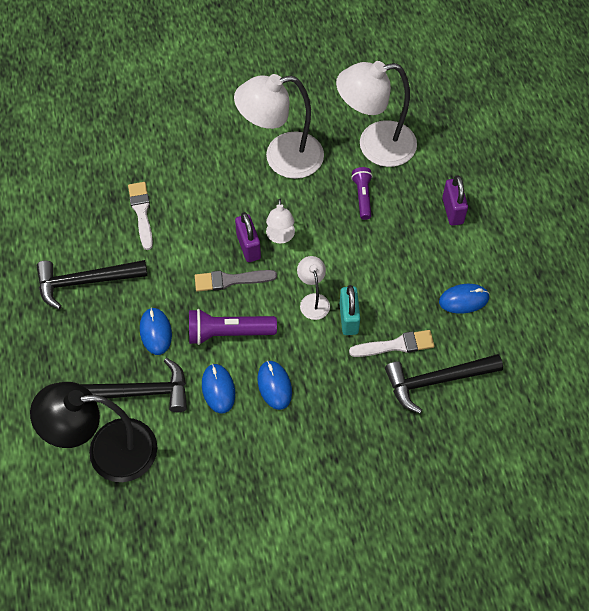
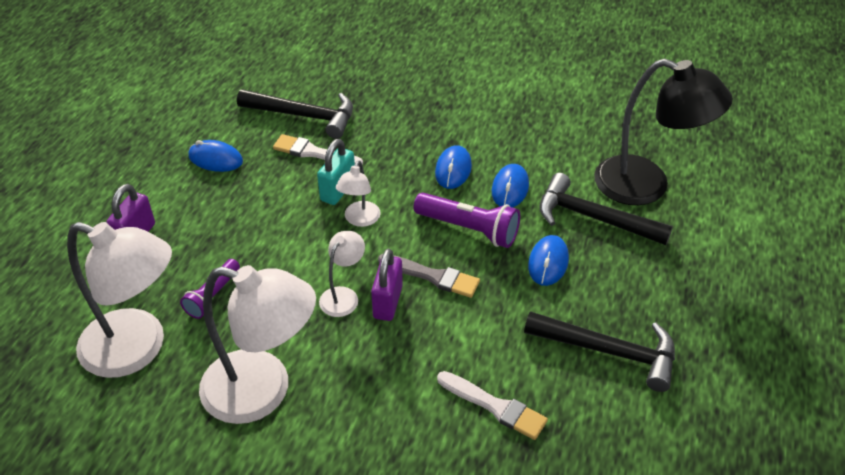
camera: 150 degrees left, 15 degrees down
white brush [128,182,153,250] -> white brush turned 75 degrees counterclockwise [437,371,548,440]

